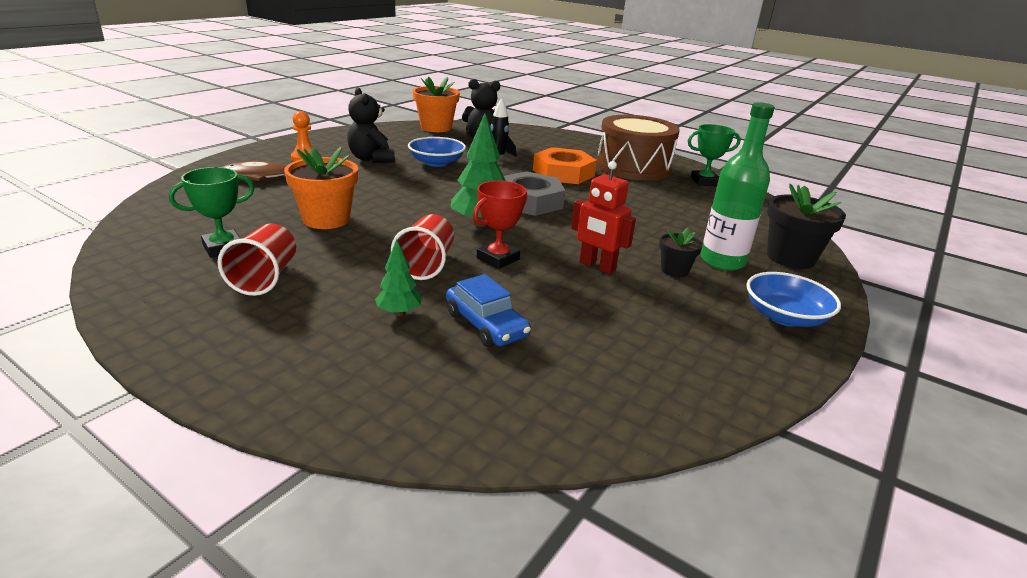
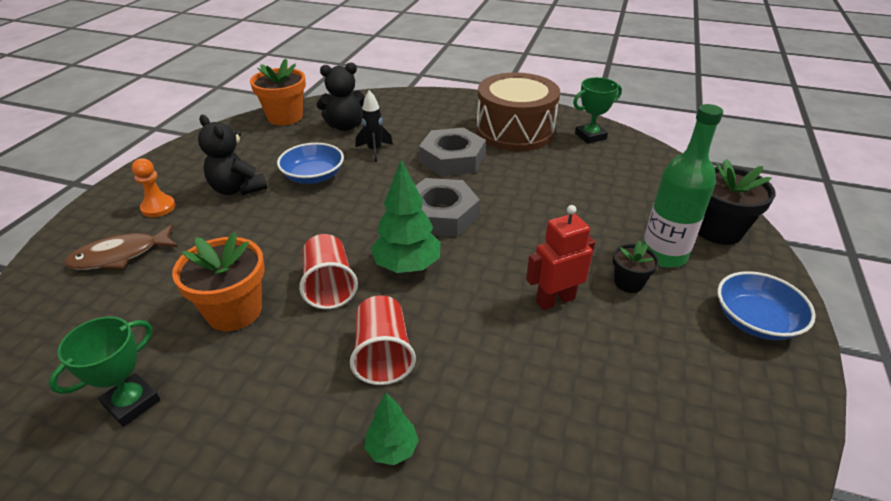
camera: 15 degrees left, 10 degrees up
red cup [218,224,296,296] -> red cup moved to [299,234,358,309]
blue car [446,274,531,347] -> none
red trophy [473,181,527,269] -> none
orange nut [533,147,597,184] -> grey nut [419,128,486,176]
red robot [571,161,636,274] -> red robot turned 135 degrees clockwise [526,205,595,310]

